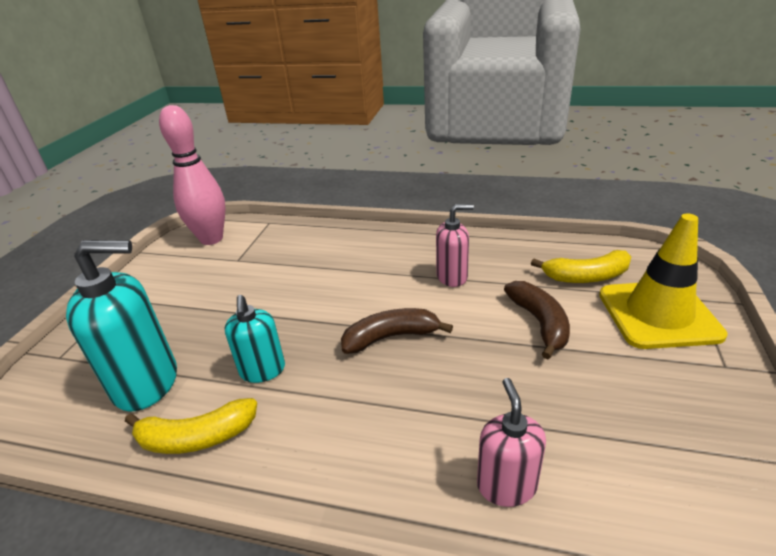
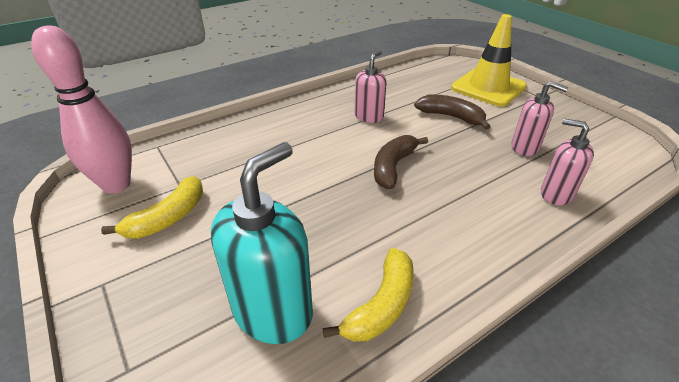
camera: 50 degrees left, 5 degrees up
turquoise soap dispenser [225,295,285,383] -> none
yellow banana [531,250,631,283] -> yellow banana moved to [101,176,203,239]
none -> pink soap dispenser [511,81,569,156]

